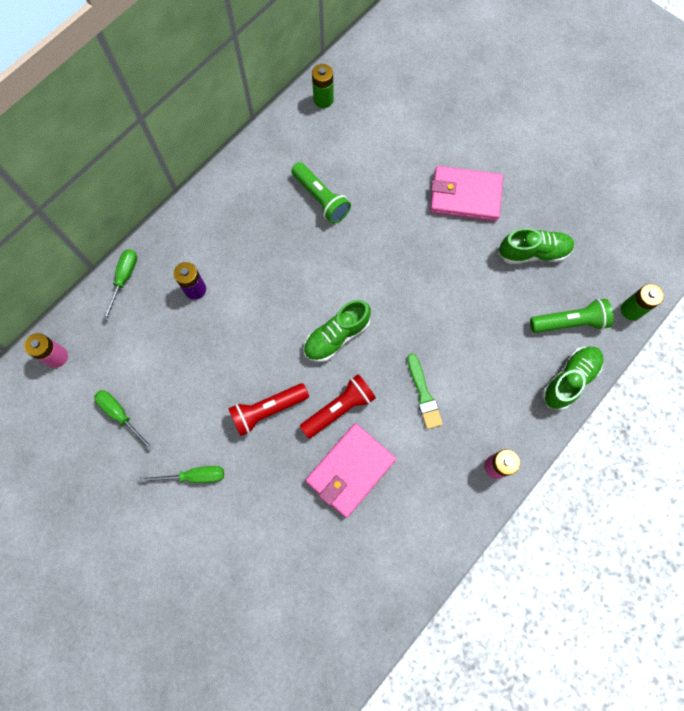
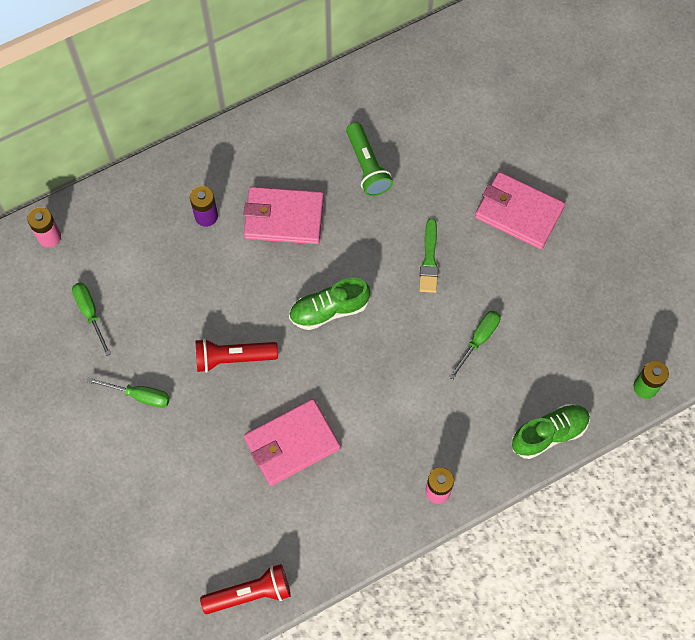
camera: 20 degrees right, 5 degrees down
green screwdriver [103,249,137,320] -> green screwdriver moved to [449,311,500,380]
red flashlight [300,374,376,439] -> red flashlight moved to [200,564,291,614]
green battery [312,64,334,108] -> none
green brush [407,353,443,429] -> green brush moved to [419,218,438,293]
green shoe [498,228,575,264] -> none
green flashlight [530,299,613,333] -> none
none -> pink wallet [243,187,324,244]

